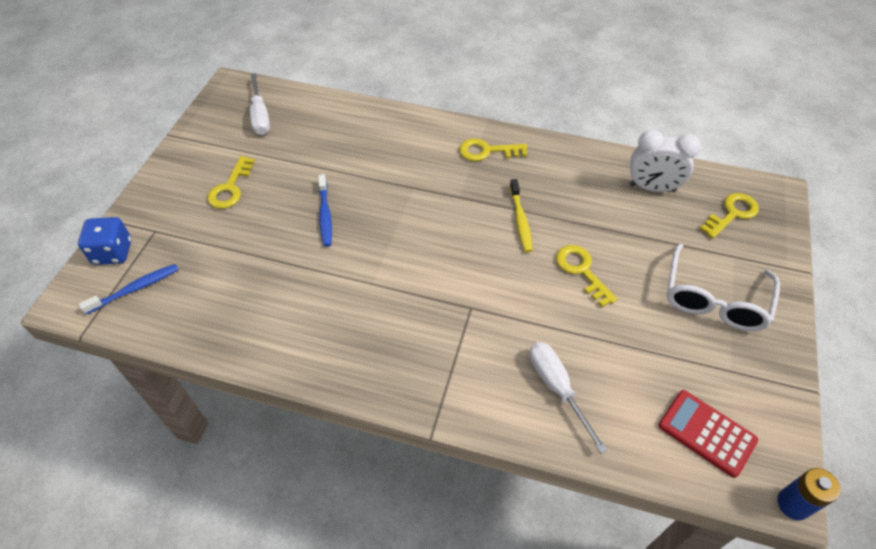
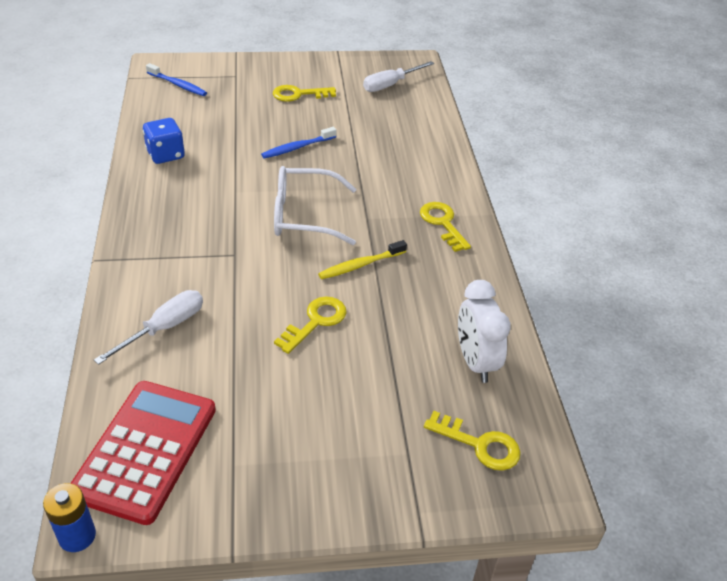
camera: 65 degrees right, 10 degrees down
blue dice [78,217,131,265] -> blue dice moved to [143,118,185,164]
red calculator [658,390,758,478] -> red calculator [71,381,216,525], size x1.60
white glasses [667,244,780,331] -> white glasses moved to [274,166,356,245]

